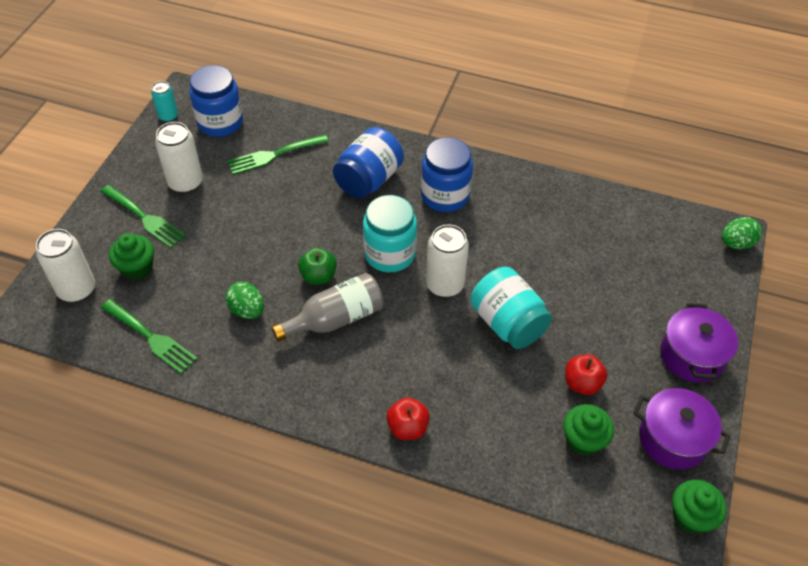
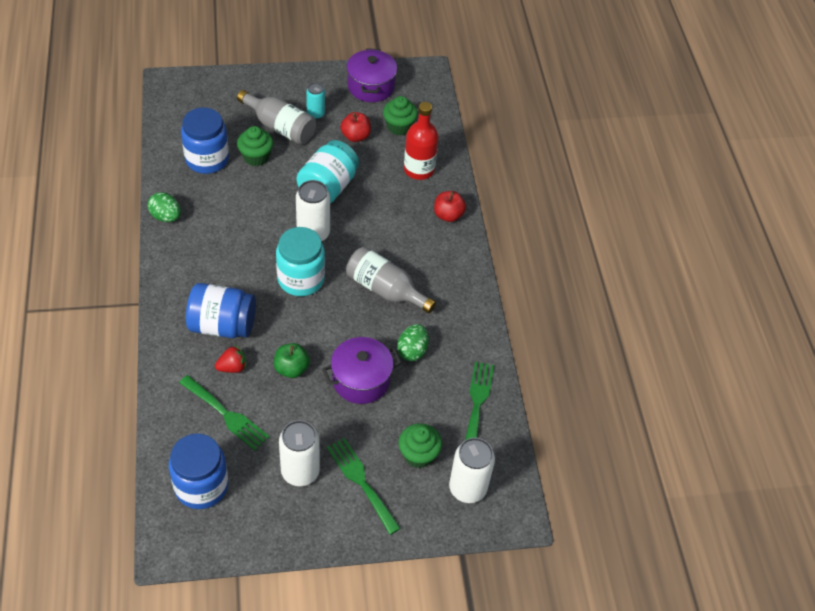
camera: 120 degrees left, 0 degrees up
green fork [101,185,186,248] -> green fork turned 45 degrees counterclockwise [327,438,401,535]
turquoise can [151,81,178,122] -> turquoise can moved to [306,83,325,119]
green apple [298,248,337,285] -> green apple moved to [274,343,310,378]
blue jar [421,137,473,212] -> blue jar moved to [181,108,229,174]
purple pot [660,303,738,383] -> purple pot moved to [322,337,402,404]
green cupcake [672,480,727,534] -> green cupcake moved to [237,126,273,166]
green egg [722,217,762,249] -> green egg moved to [147,192,181,222]
none -> red strawberry [215,345,246,373]
none -> grey bottle [237,90,316,145]
none -> red bottle [404,102,439,180]

